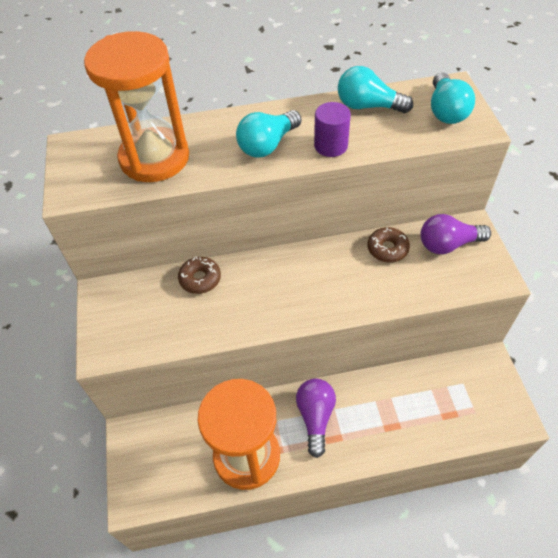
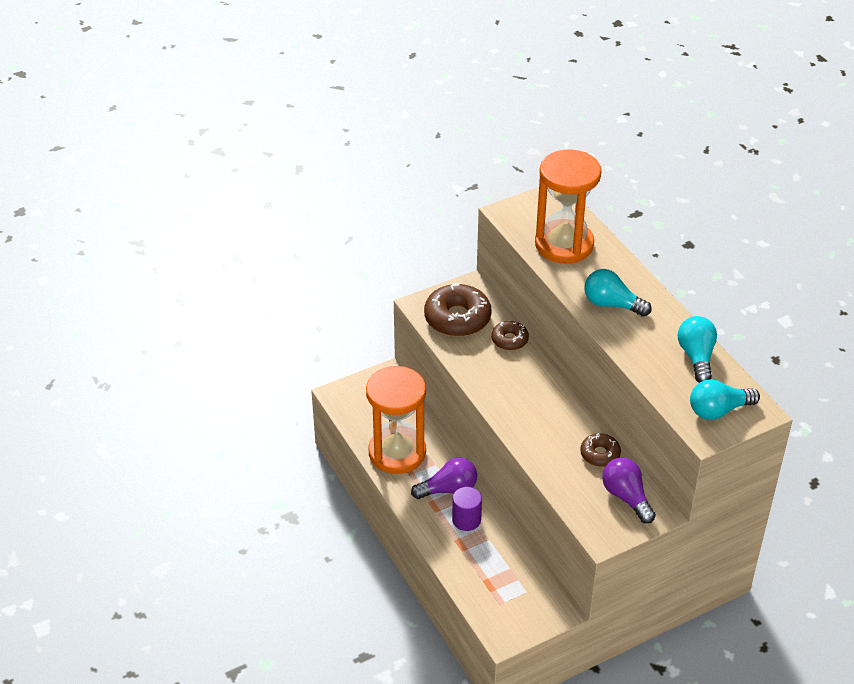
camera: 70 degrees right, 10 degrees down
purple cylinder [314,102,351,157] -> purple cylinder moved to [452,487,482,531]
none -> brown donut [424,283,492,337]

